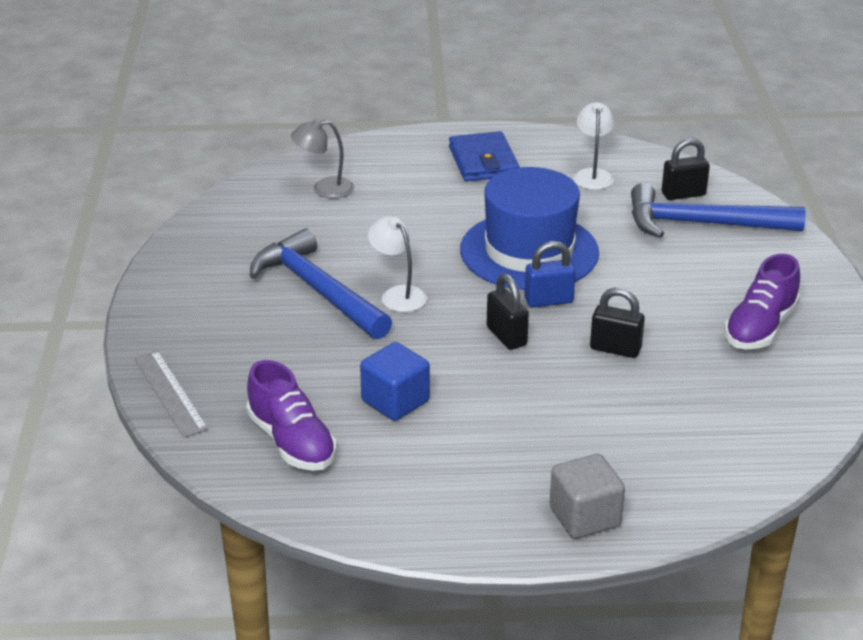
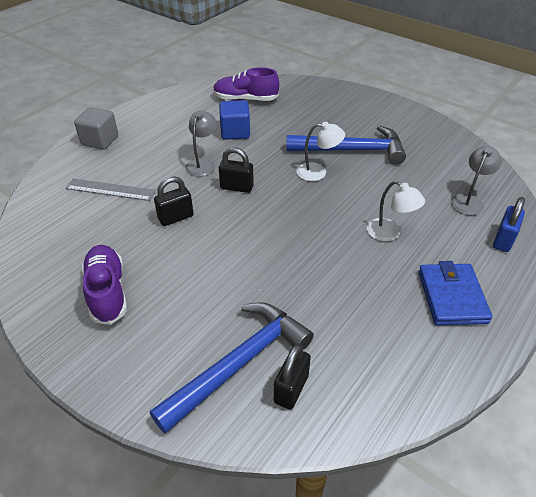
camera: 130 degrees right, 10 degrees up
grey ruler [134,350,208,438] -> grey ruler moved to [66,179,156,201]
blue wallet [449,131,520,182] -> blue wallet turned 60 degrees clockwise [419,261,493,325]
blue hat [460,167,599,290] -> none
blue padlock [524,241,576,307] -> blue padlock moved to [493,197,525,252]
white lamp [573,102,615,190] -> white lamp moved to [367,181,425,241]
none -> grey lamp [185,111,217,177]

